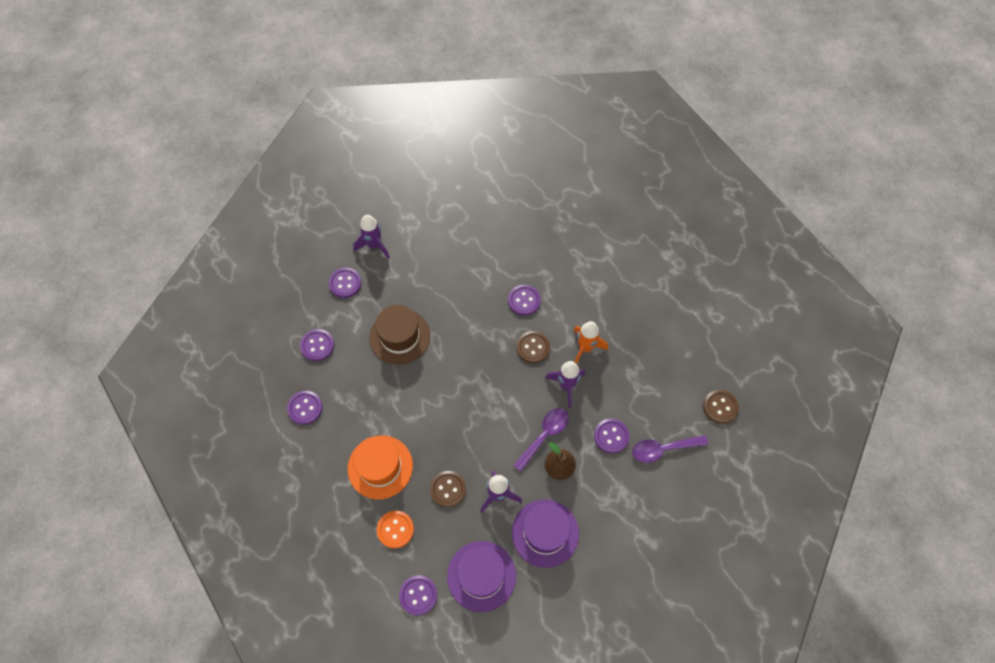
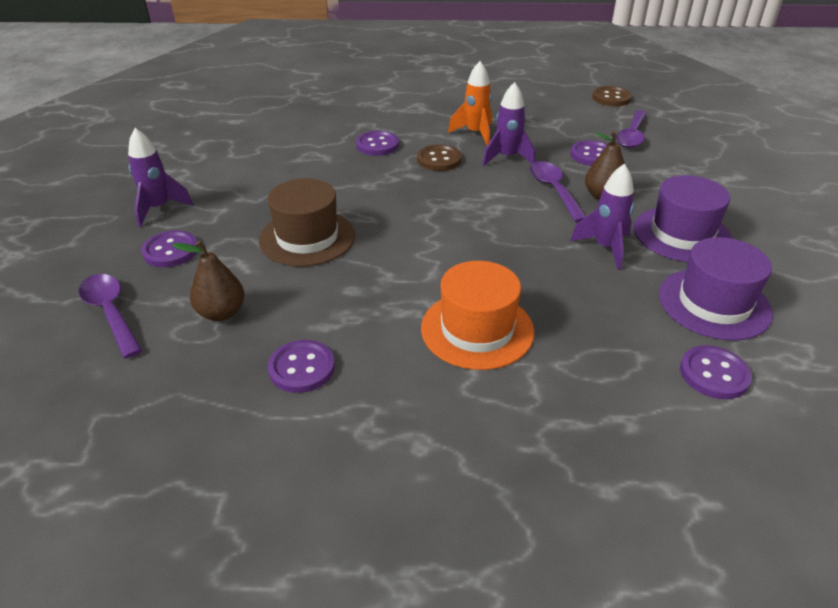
camera: 55 degrees left, 25 degrees down
purple button [300,329,334,361] -> brown pear [172,240,244,321]
orange button [377,511,414,549] -> none
brown button [430,471,466,508] -> none
none -> purple spoon [79,274,143,358]

